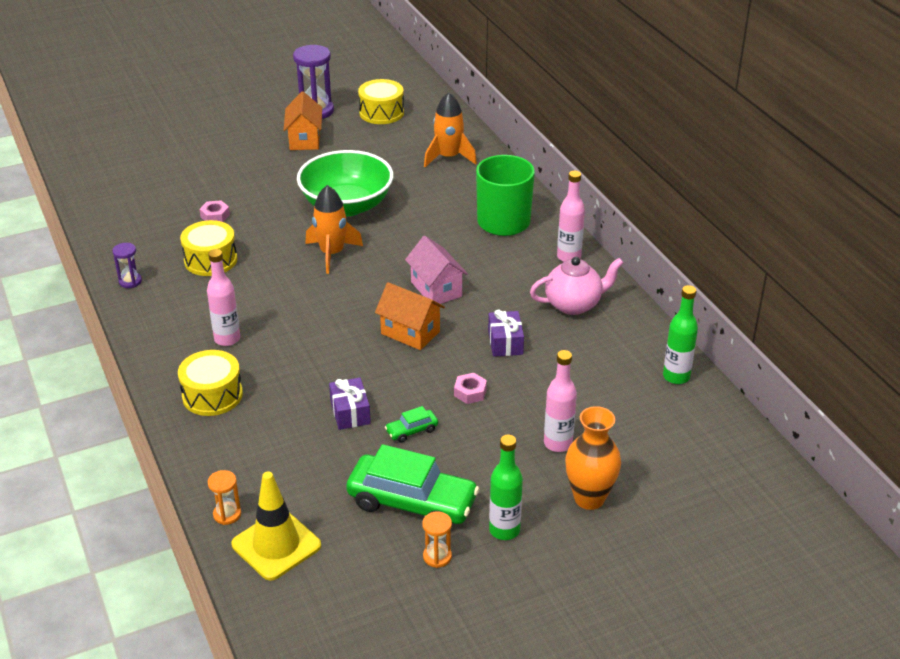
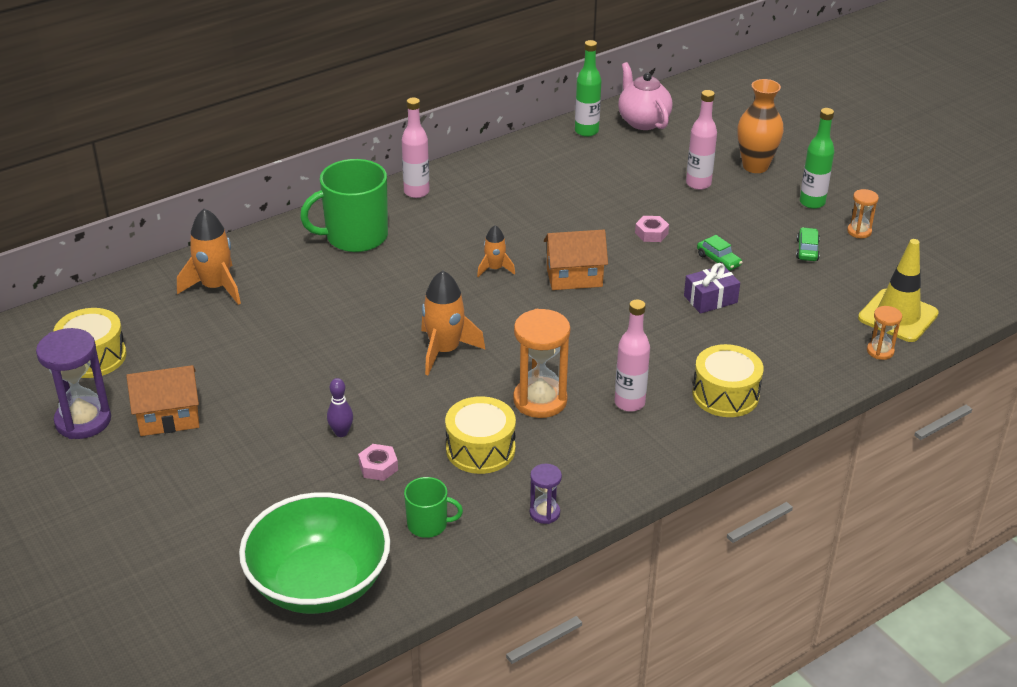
camera: 100 degrees left, 0 degrees up
green bowl [297,150,393,216] -> green bowl moved to [239,492,390,614]
green car [346,444,480,524] -> green car [796,227,820,261], size x0.43
orange house [375,282,445,350] -> orange house turned 60 degrees clockwise [544,230,608,290]
pink house [405,236,468,304] -> orange rocket [477,225,515,277]
purple gift [488,310,524,357] -> none
pink teapot [530,257,624,315] -> pink teapot moved to [618,62,672,130]
none -> purple bowling pin [327,378,353,437]
none -> green mug [404,477,463,538]
none -> orange hourglass [513,309,570,418]

